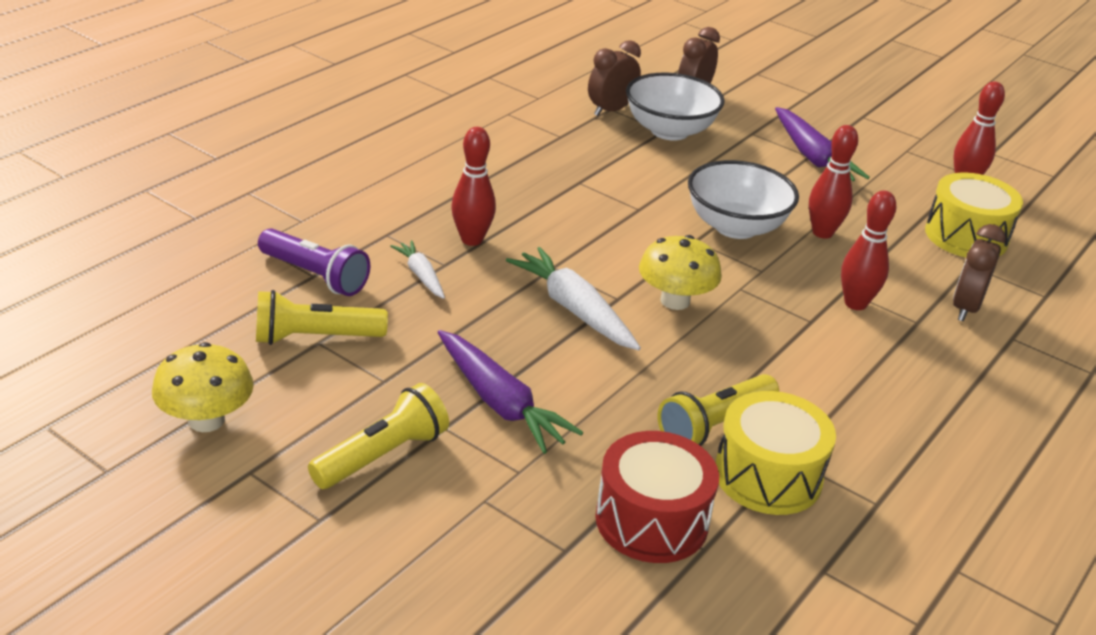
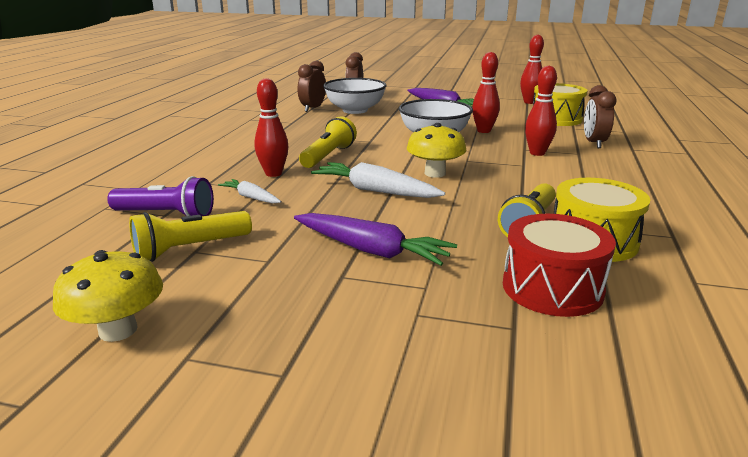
camera: 20 degrees left, 10 degrees down
yellow flashlight [308,383,449,489] -> yellow flashlight moved to [299,117,357,168]

